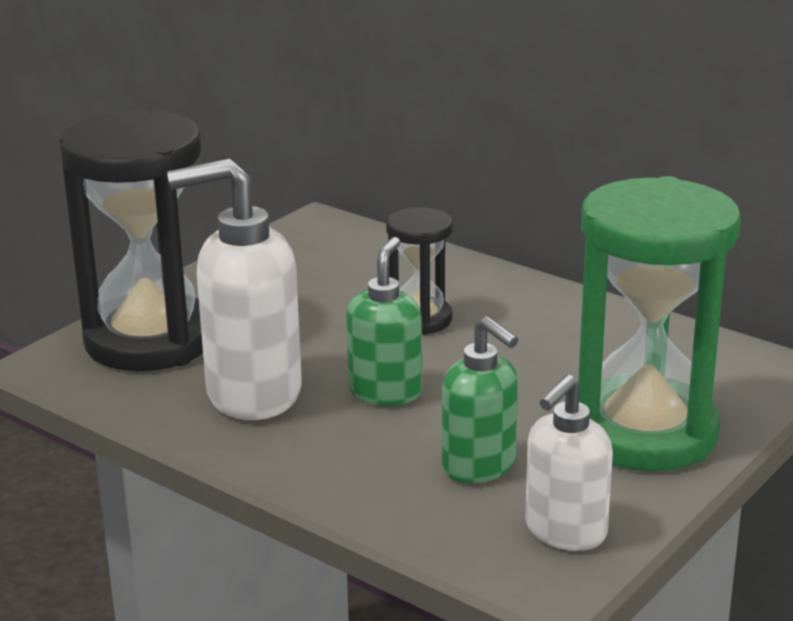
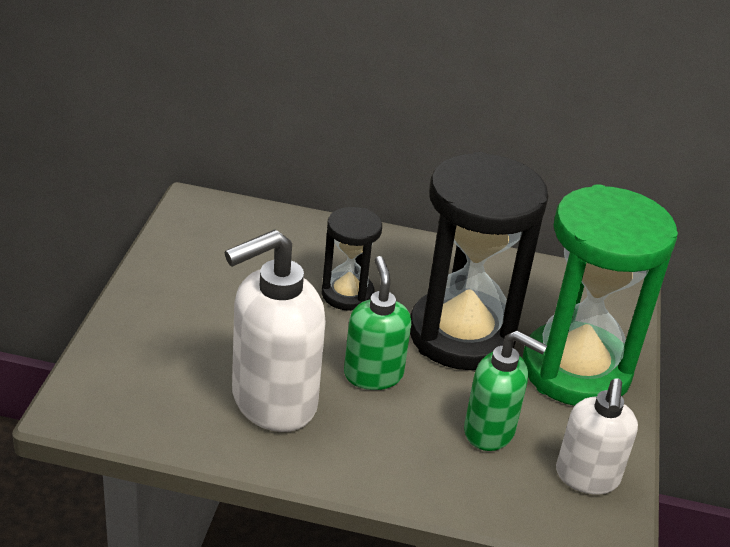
camera: 30 degrees left, 10 degrees up
black hourglass [59,109,203,371] -> black hourglass moved to [410,152,549,370]

